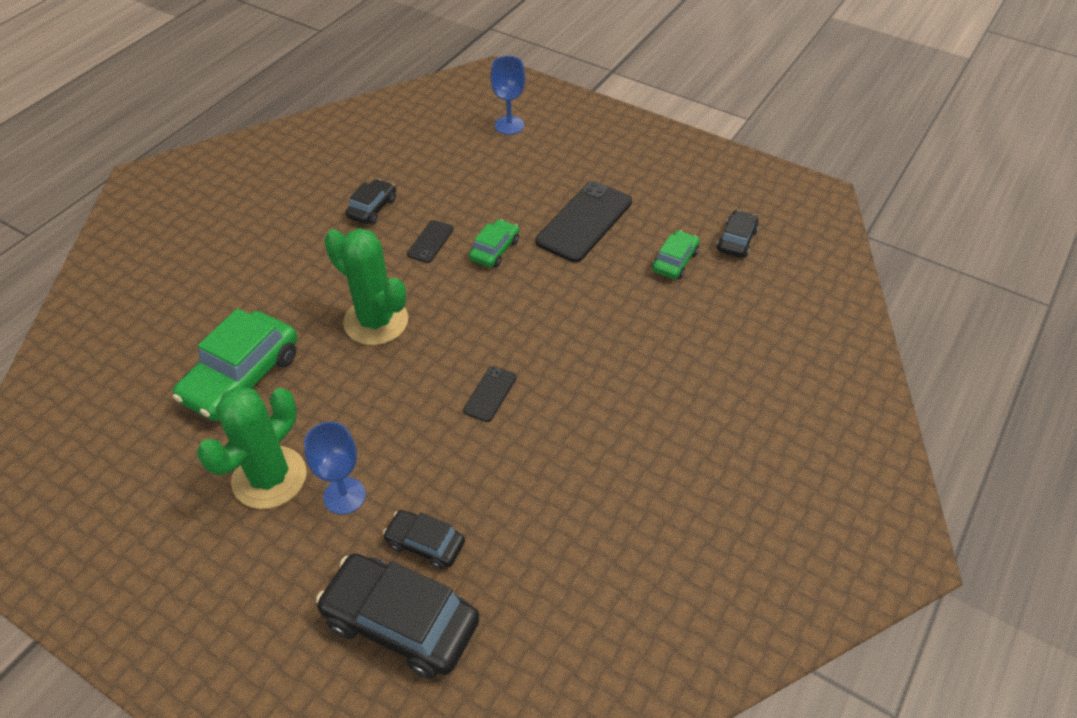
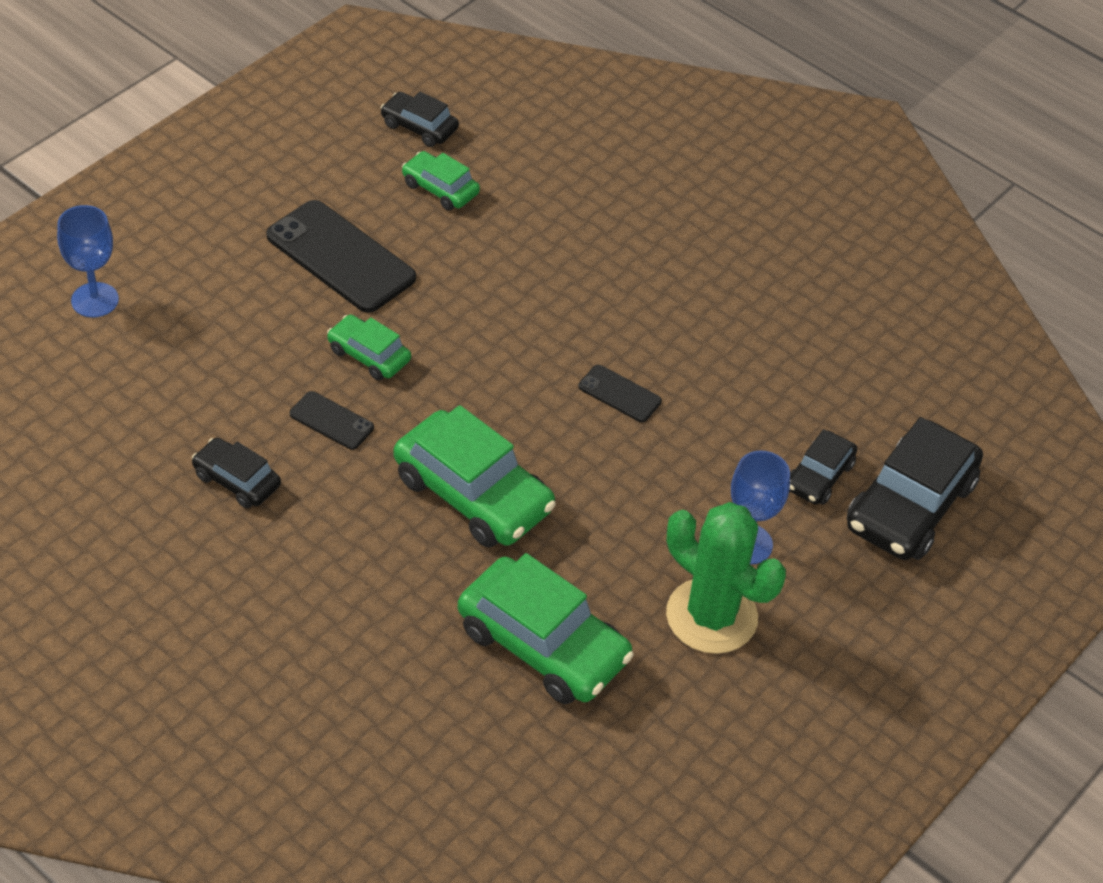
camera: 85 degrees left, 0 degrees up
green cactus [324,228,408,345] -> green car [394,405,556,548]

